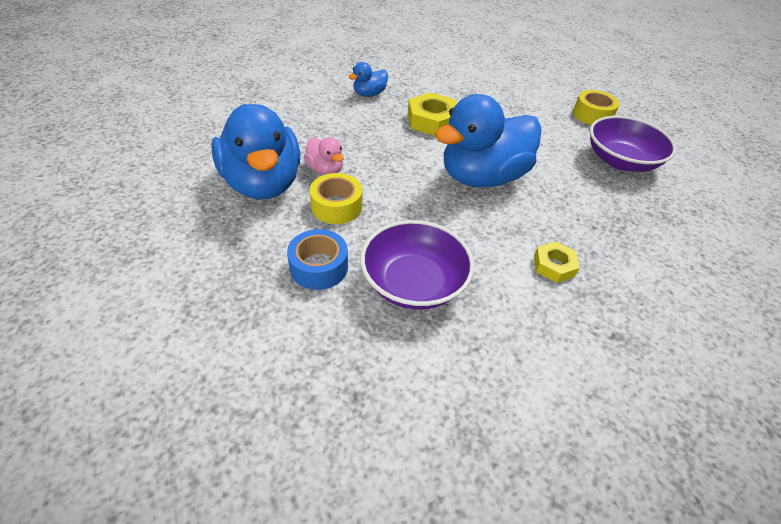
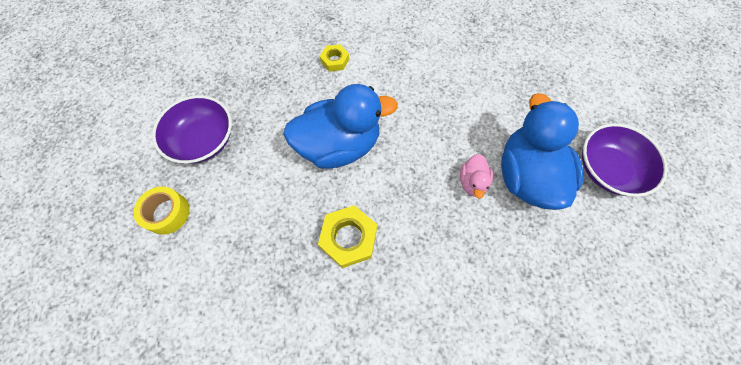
camera: 160 degrees left, 20 degrees up
blue tape [287,229,348,290] -> none
pink duck [304,137,344,175] -> pink duck turned 150 degrees counterclockwise [460,154,493,199]
yellow tape [309,173,362,224] -> none
blue duck [348,62,388,97] -> none
purple bowl [360,220,474,309] -> purple bowl moved to [582,123,668,197]

